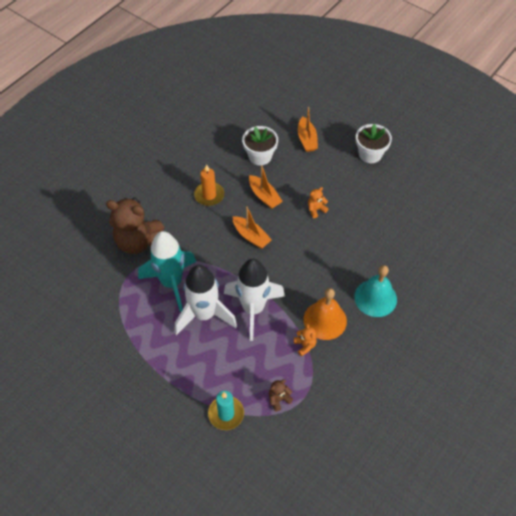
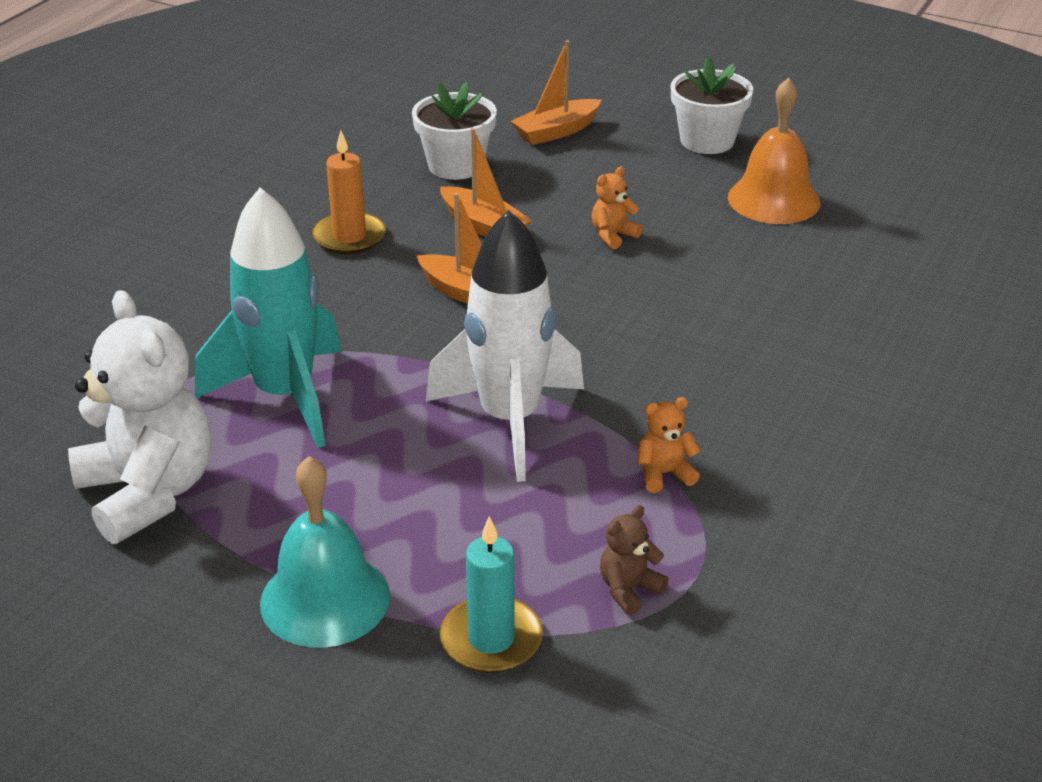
camera: 10 degrees left, 20 degrees down
brown teddy bear [106,197,165,254] -> none
white rocket [174,265,237,335] -> none
orange teddy bear [294,324,317,356] -> orange teddy bear turned 75 degrees counterclockwise [638,397,701,493]
orange boat [298,107,318,152] -> orange boat turned 75 degrees clockwise [511,40,601,145]
orange bell [303,288,347,340] -> orange bell moved to [728,77,820,224]
turquoise bell [354,265,397,317] -> turquoise bell moved to [260,456,390,648]
none -> white teddy bear [68,290,211,544]

